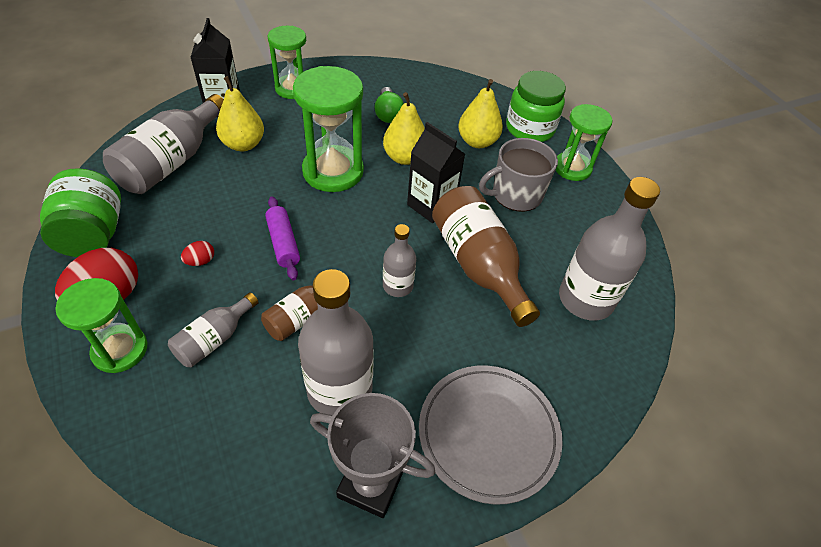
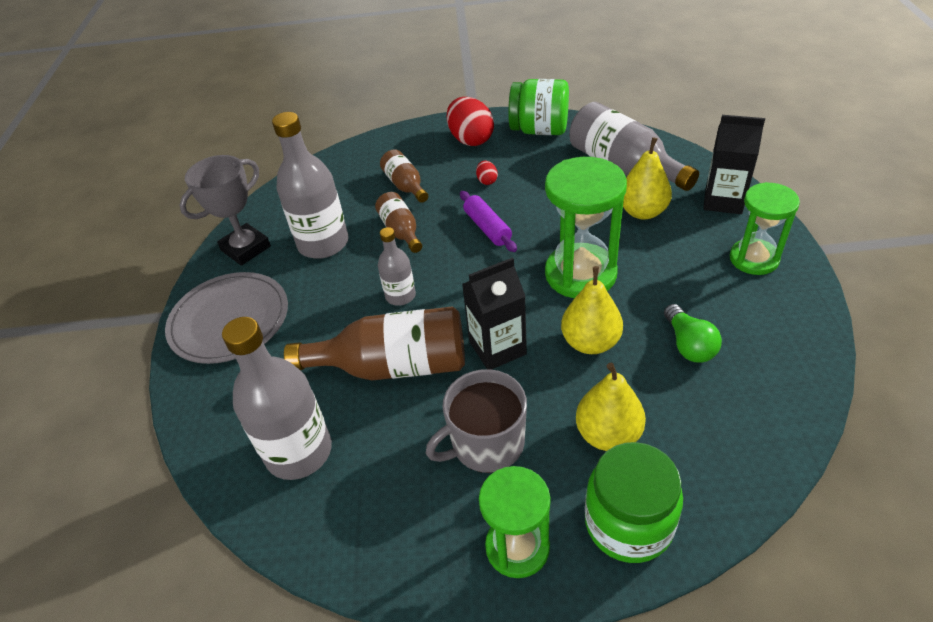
camera: 120 degrees right, 5 degrees down
green hourglass [55,278,148,373] -> none
grey bottle [168,292,259,367] -> brown bottle [380,149,428,203]
purple rolling pin [265,196,300,280] -> purple rolling pin turned 60 degrees clockwise [460,191,517,252]
green light bulb [375,87,404,123] -> green light bulb turned 120 degrees counterclockwise [664,304,722,363]
grey mug [479,138,558,212] -> grey mug turned 120 degrees counterclockwise [426,369,527,473]

